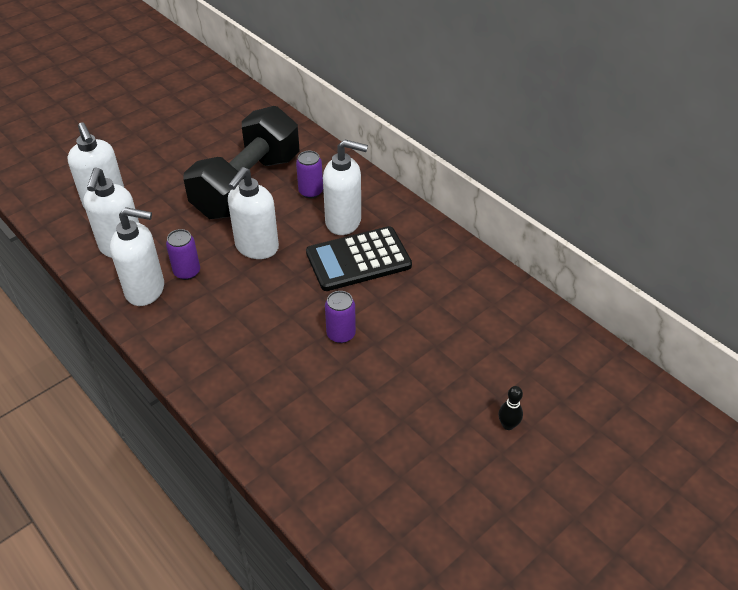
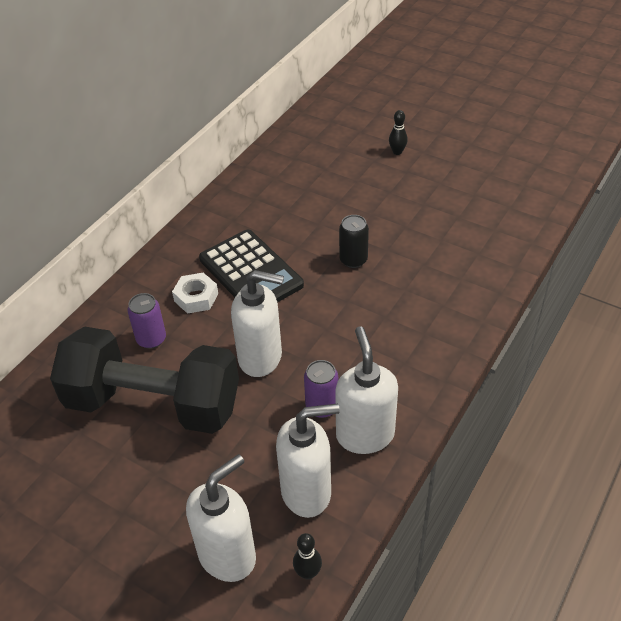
camera: 105 degrees left, 0 degrees up
white soap dispenser [323,140,368,235] -> white nut [172,273,218,314]
purple can [325,291,356,343] -> black can [339,215,369,268]
none -> black bowling pin [293,533,322,580]

